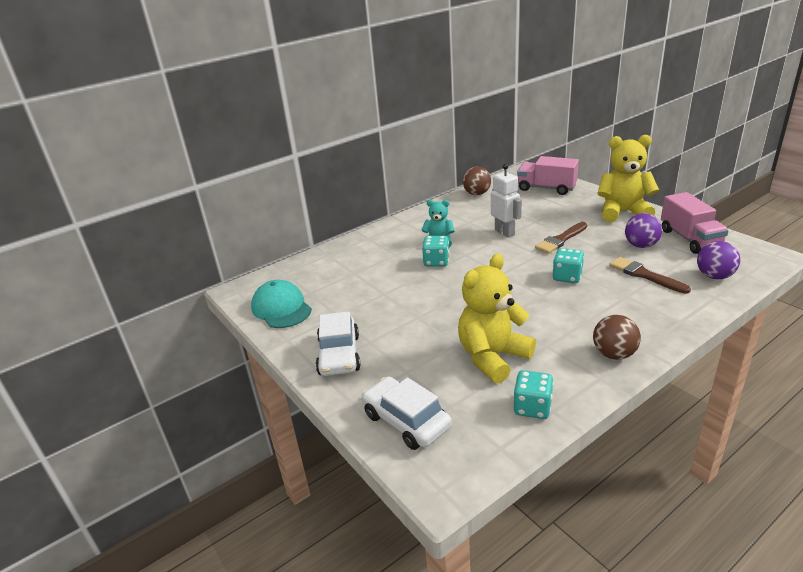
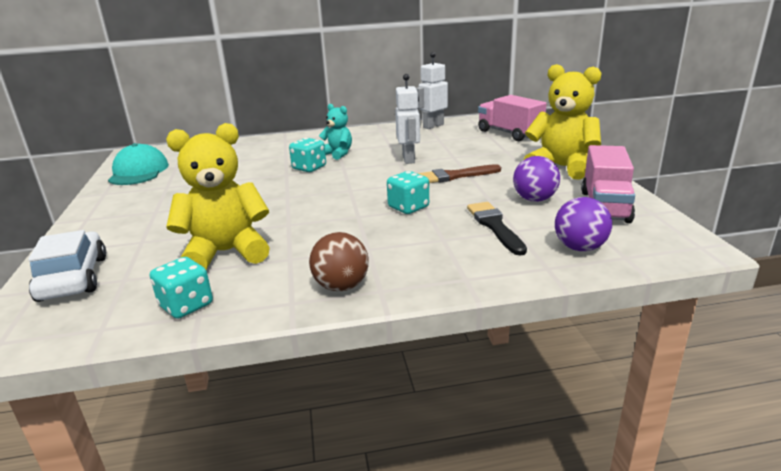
camera: 25 degrees right, 5 degrees down
white car [316,311,361,376] -> none
brown ball [463,167,491,195] -> white robot [416,52,448,129]
brown brush [609,257,691,294] -> black brush [467,202,527,255]

